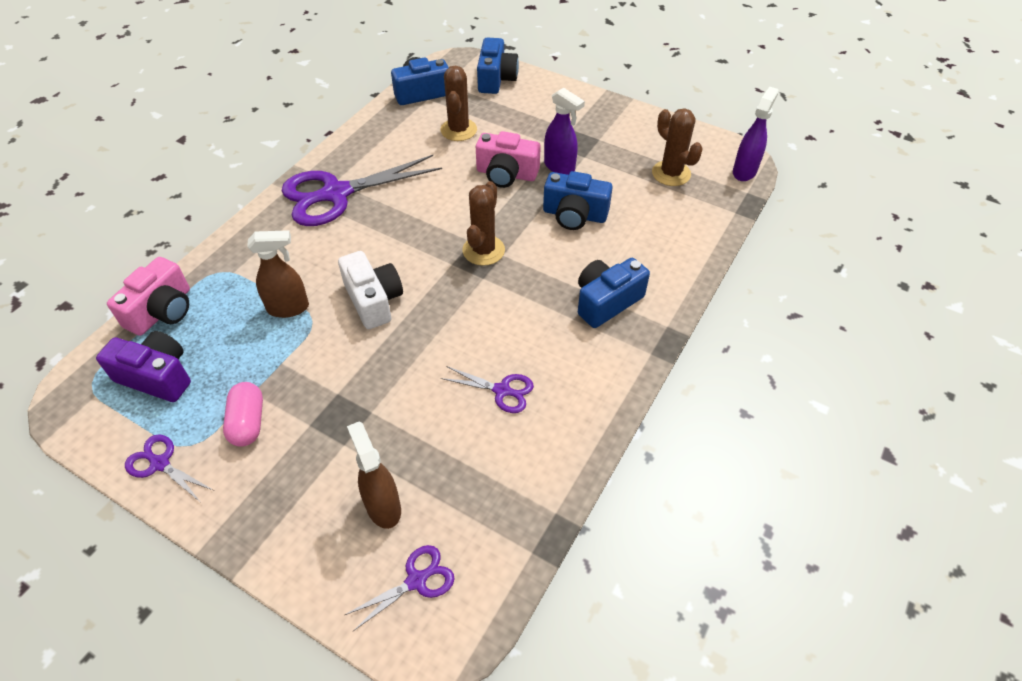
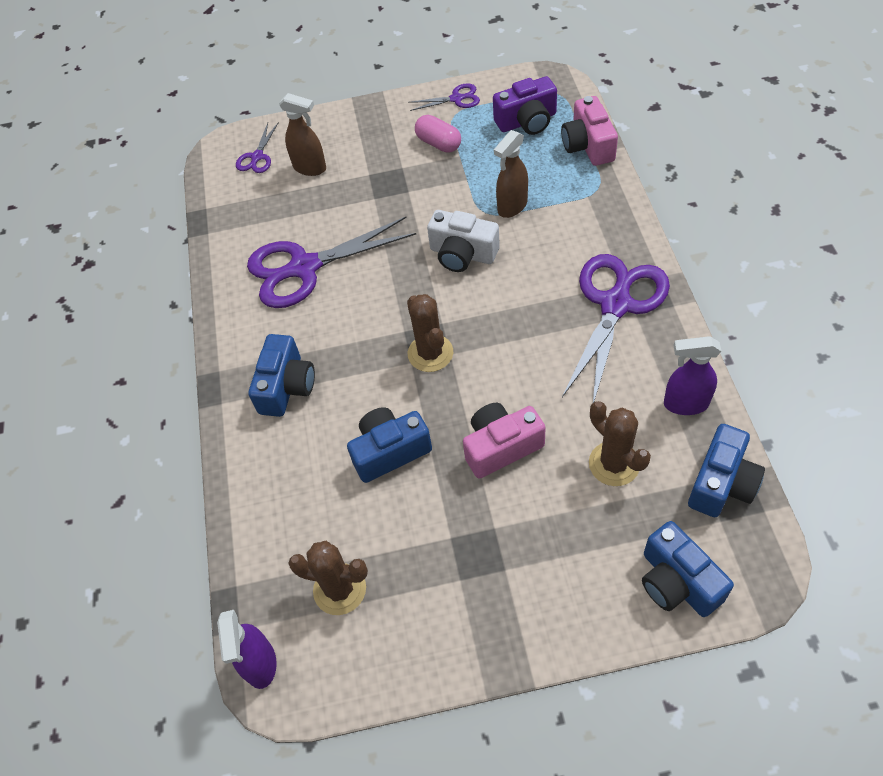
camera: 145 degrees right, 5 degrees up
purple scissors [441,366,534,413] -> purple scissors [247,217,416,308], size x2.13
purple spray bottle [544,88,585,175] -> purple spray bottle moved to [664,336,722,415]

